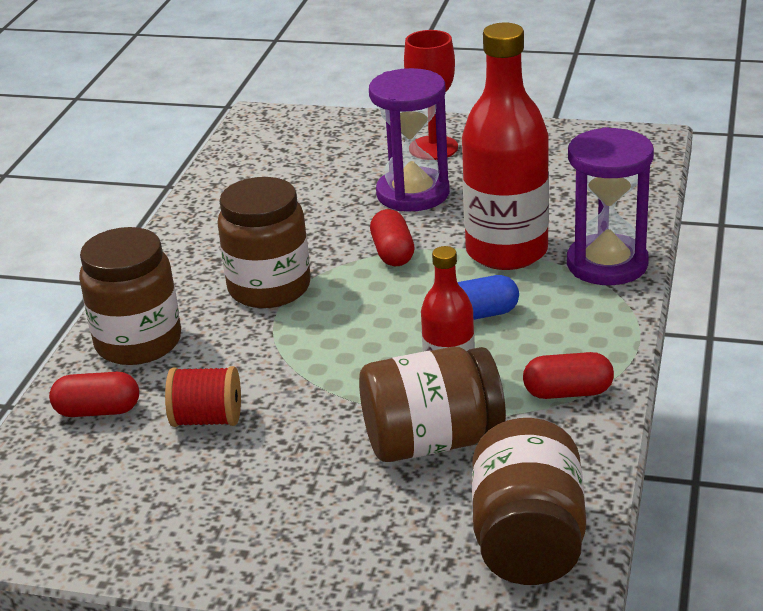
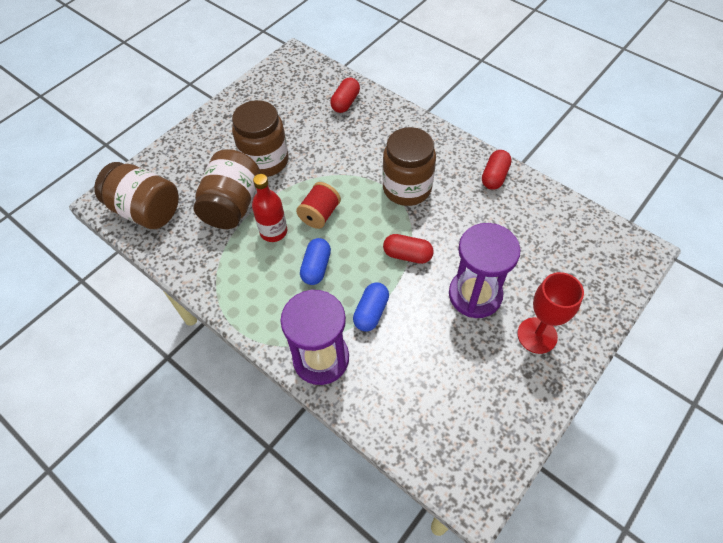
camera: 115 degrees right, 25 degrees up
brown jar [79,227,181,365] -> brown jar moved to [232,100,288,177]
red spool [165,366,241,427] -> red spool moved to [296,182,341,229]
red bottle [462,23,549,270] -> blue capsule [353,282,389,332]
red capsule [523,352,614,399] -> red capsule moved to [482,150,512,190]

